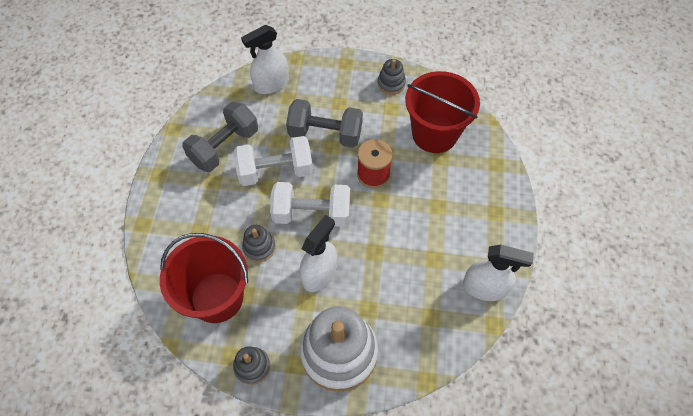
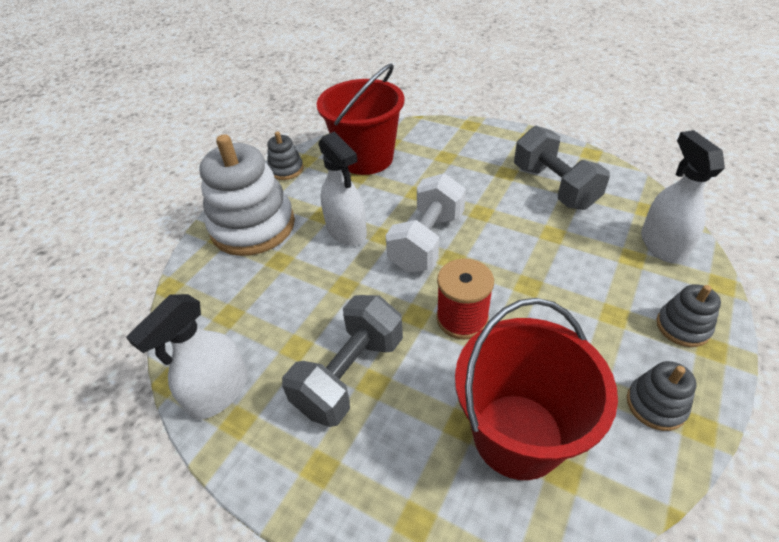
camera: 115 degrees right, 15 degrees down
white dumbbell [234,136,313,186] -> none
grey stacking toy [242,225,276,262] -> grey stacking toy moved to [657,284,721,347]
grey dumbbell [286,99,363,148] -> grey dumbbell moved to [282,295,403,427]

